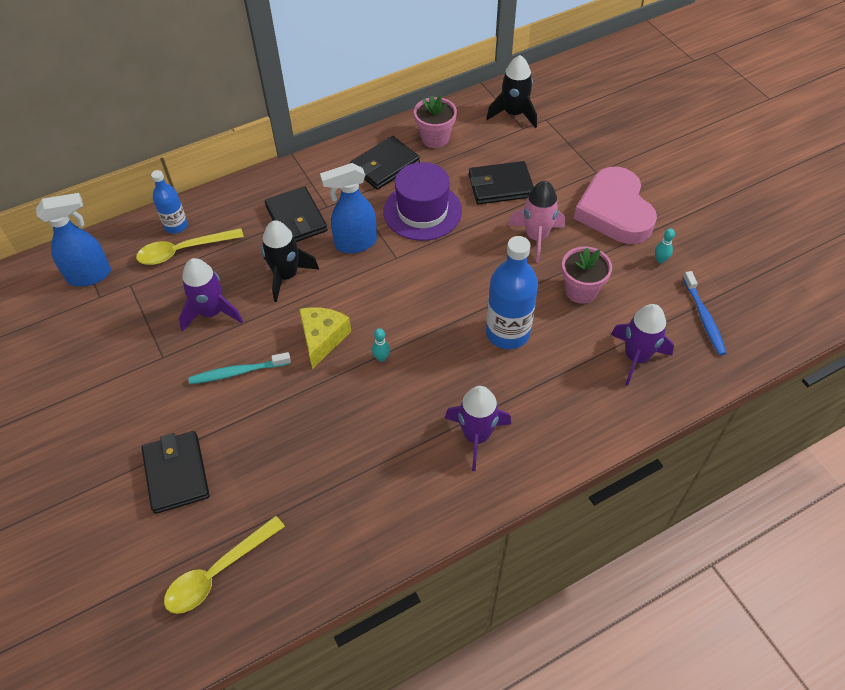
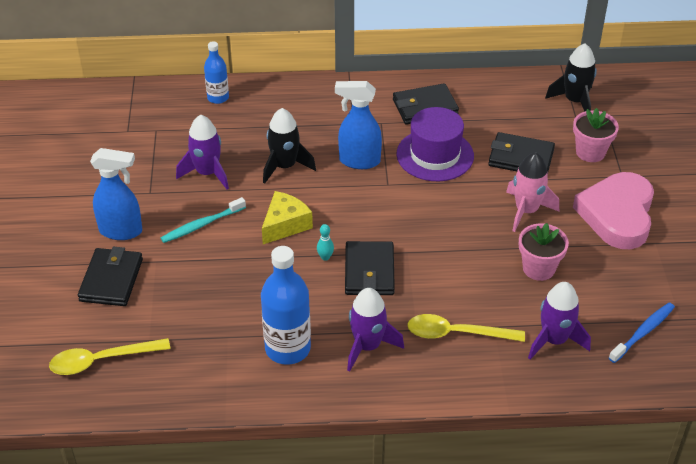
camera: 25 degrees right, 10 degrees down
blue spray bottle [36,193,111,287] -> blue spray bottle moved to [90,148,142,240]
yellow spoon [136,228,244,265] -> yellow spoon moved to [407,314,525,342]
turquoise toothbrush [188,352,291,384] -> turquoise toothbrush turned 45 degrees counterclockwise [161,197,246,243]
black wallet [265,186,327,242] -> black wallet moved to [345,241,395,295]
pink flower pot [414,95,457,148] -> pink flower pot moved to [573,108,619,162]
blue bottle [486,236,538,349] -> blue bottle moved to [261,246,311,365]
turquoise bowling pin [655,228,675,263] -> none
blue toothbrush [683,271,726,355] -> blue toothbrush turned 150 degrees counterclockwise [609,303,675,363]

